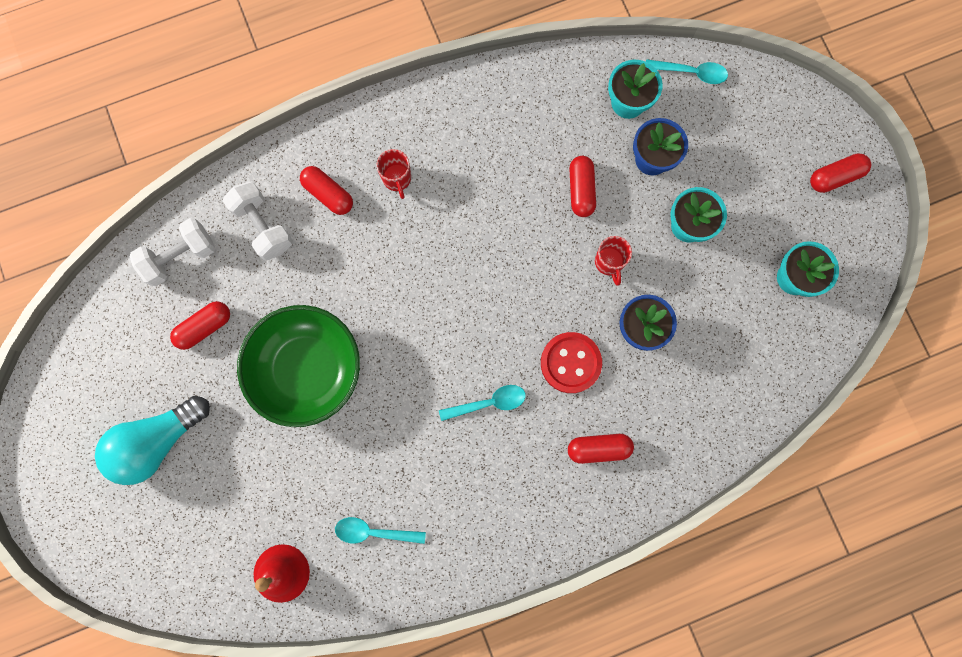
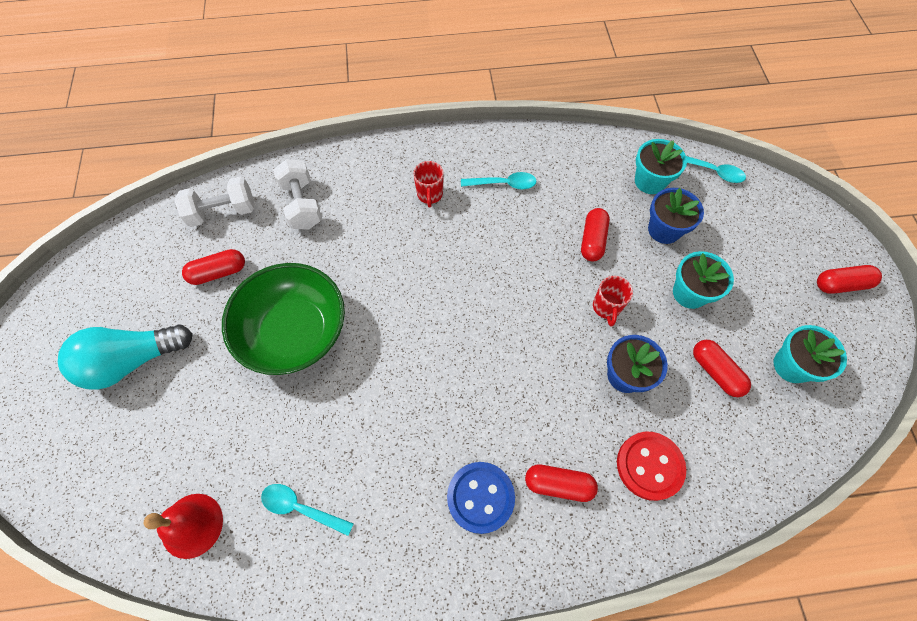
camera: 15 degrees right, 15 degrees down
red capsule [300,166,353,215] -> red capsule moved to [693,340,751,397]
turquoise spoon [439,385,526,421] -> turquoise spoon moved to [461,172,536,189]
red button [541,332,602,393] -> red button moved to [617,432,686,501]
none -> blue button [447,462,515,534]

